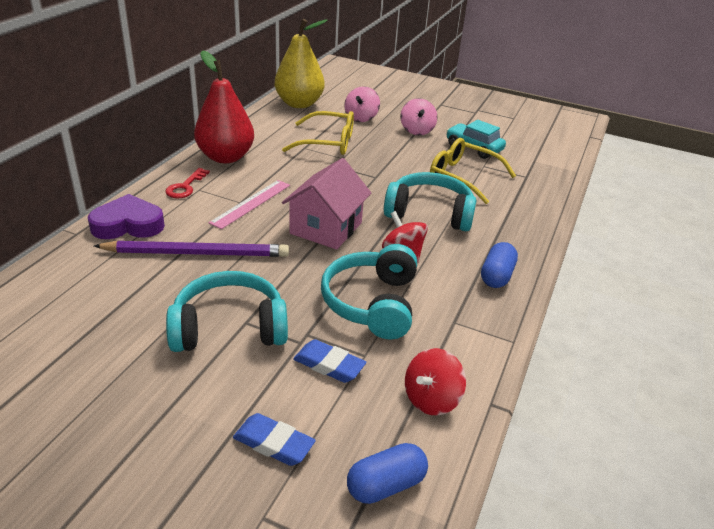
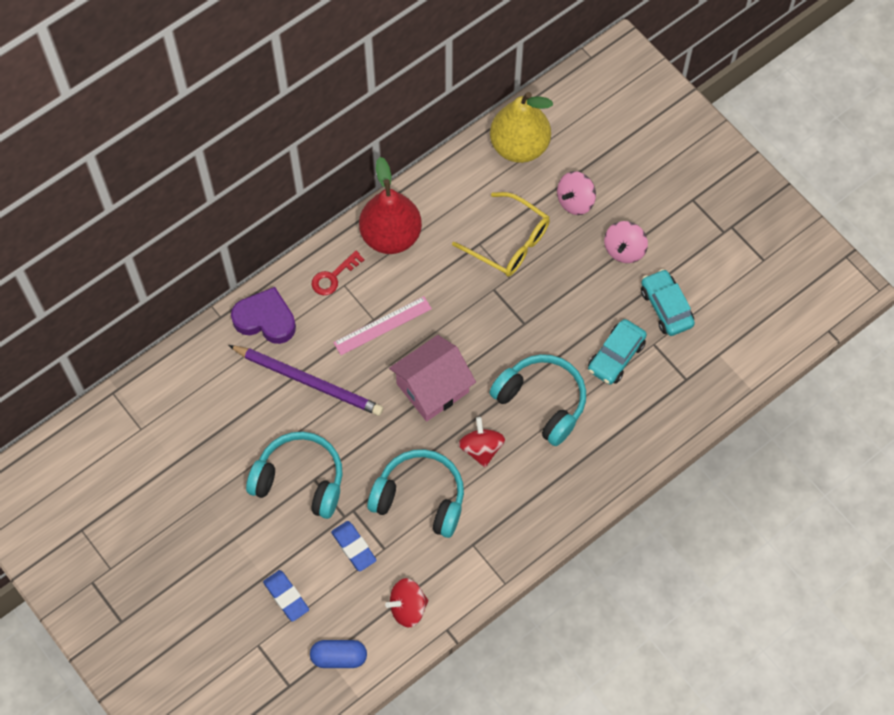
camera: 30 degrees right, 30 degrees up
turquoise headphones [321,244,417,339] -> turquoise headphones turned 75 degrees clockwise [367,449,464,538]
yellow glasses [430,138,516,204] -> turquoise car [588,319,647,385]
blue capsule [481,242,518,288] -> none

